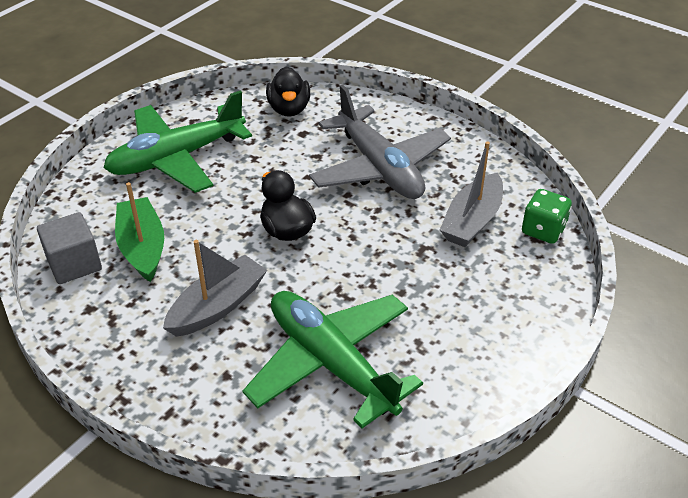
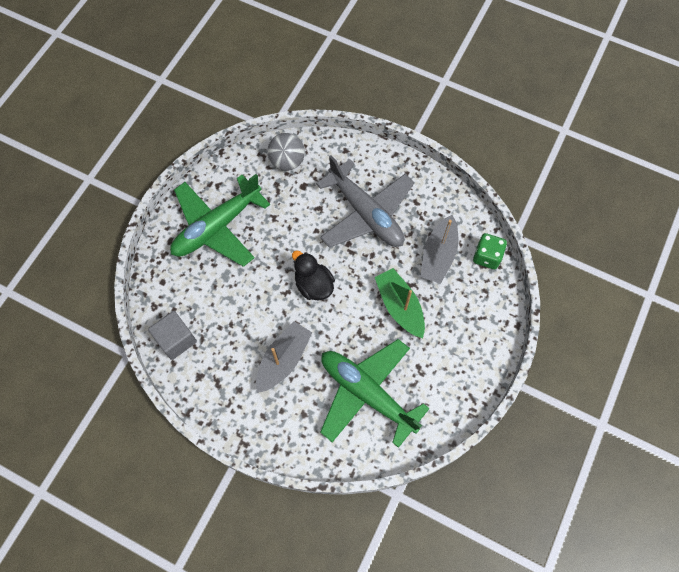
camera: 10 degrees left, 25 degrees up
green boat [115,182,164,282] -> green boat moved to [375,268,425,338]
black duck [266,66,310,117] -> grey ball [268,133,305,171]

